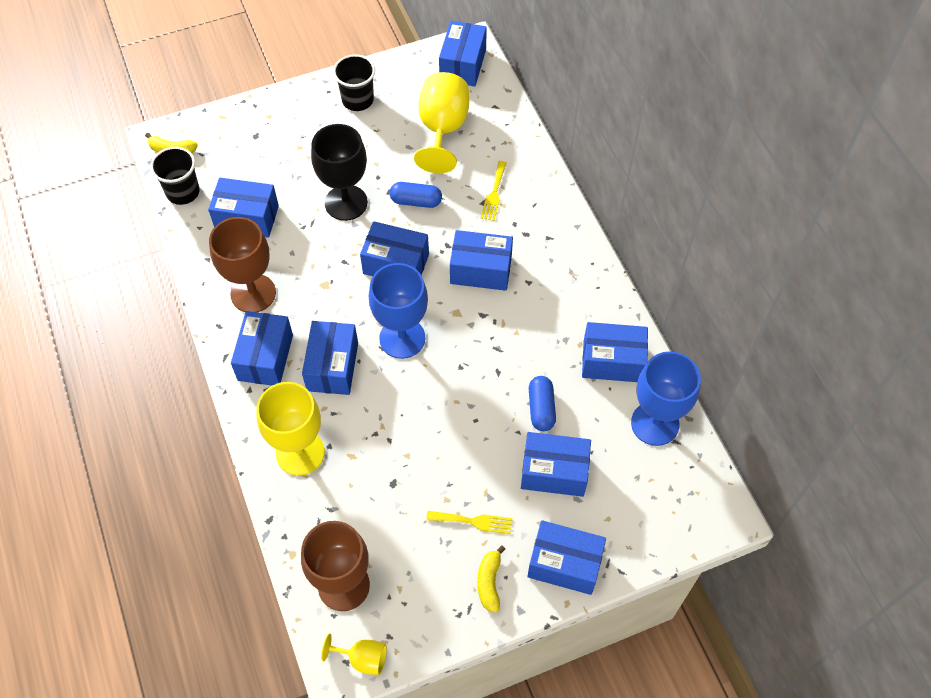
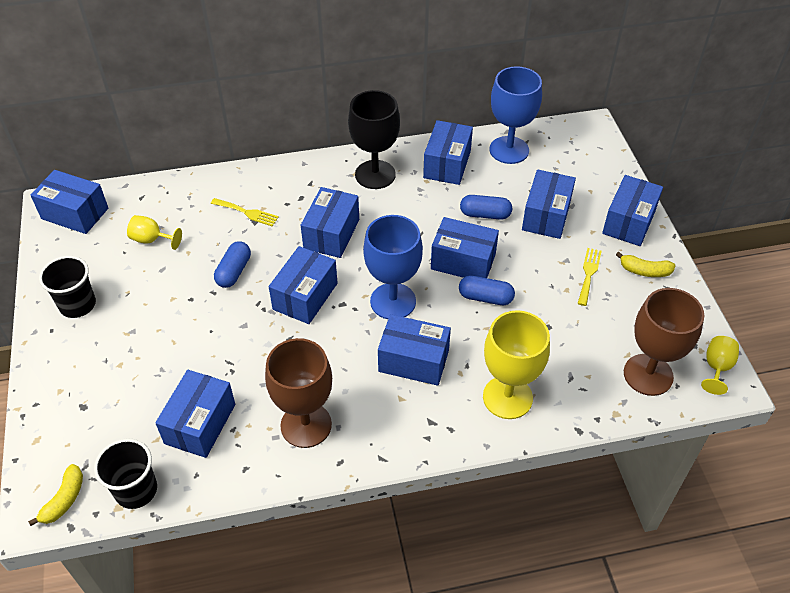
camera: 80 degrees left, 10 degrees down
blue box [231,311,293,386] -> blue box moved to [431,217,499,278]
black goblet [311,124,368,221] -> black goblet moved to [348,90,400,189]
yellow goblet [414,72,469,173] -> yellow goblet [127,215,182,250], size x0.51
none -> blue capsule [459,276,515,305]

